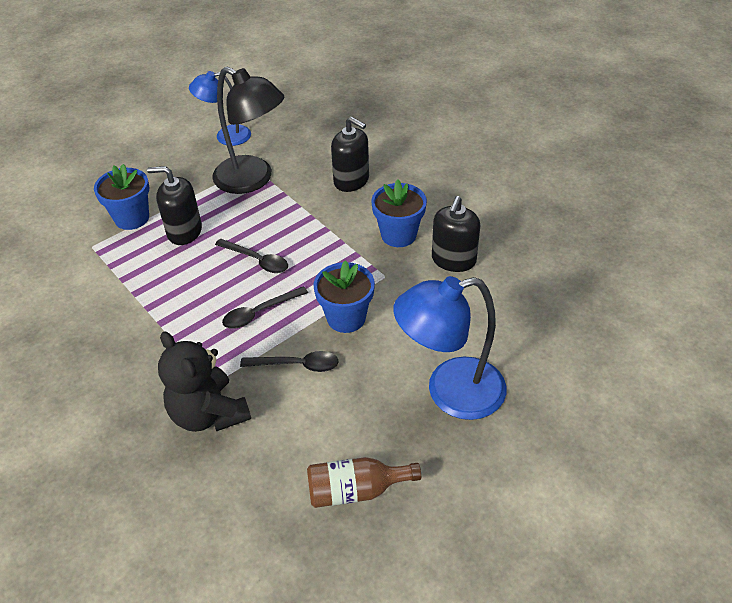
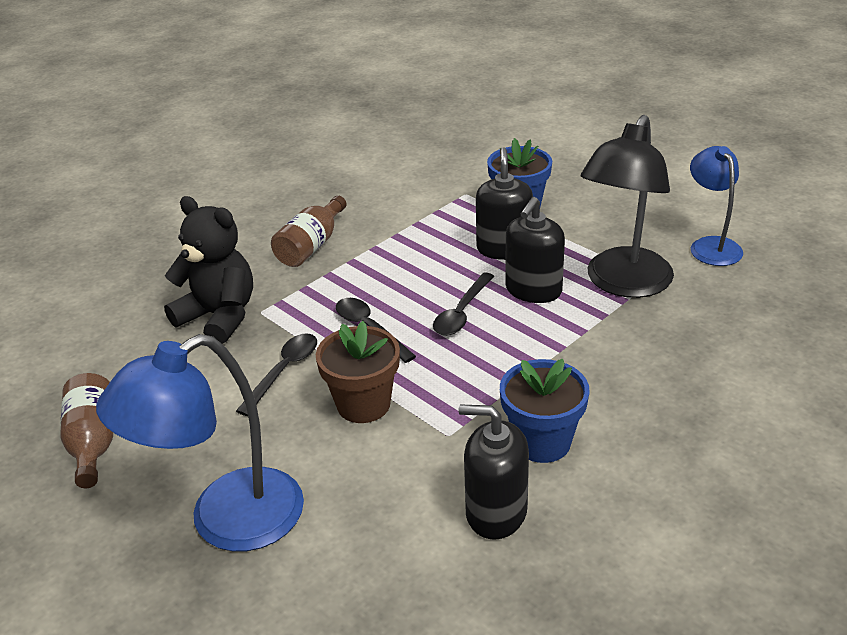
camera: 85 degrees right, 10 degrees down
black teddy bear [158,331,251,432] -> black teddy bear turned 75 degrees clockwise [164,196,253,344]
black spoon [240,351,339,372] -> black spoon turned 150 degrees counterclockwise [236,333,317,416]
blue flower pot [314,260,375,333] -> brown flower pot [316,321,400,423]
black soap dispenser [331,116,369,192] -> black soap dispenser moved to [505,197,565,303]
blue lamp [393,276,506,420] -> blue lamp turned 105 degrees counterclockwise [96,334,304,552]
none -> brown bottle [271,195,347,267]

